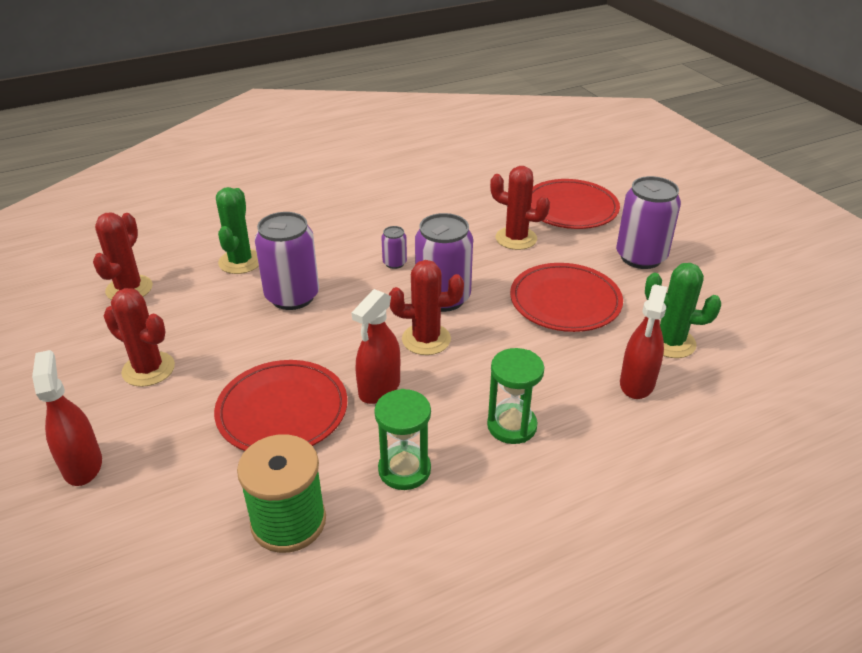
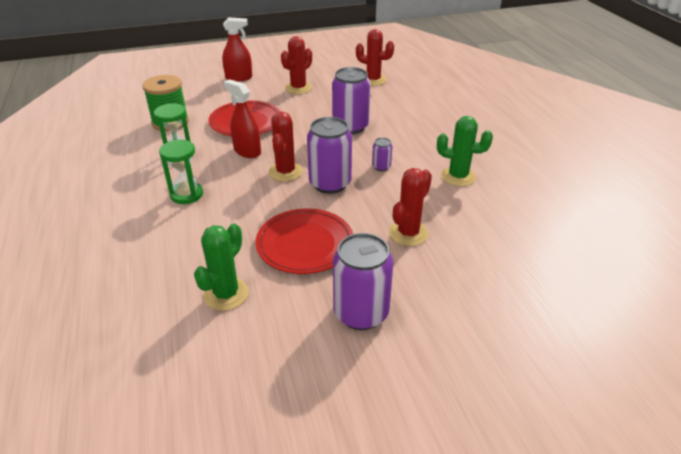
camera: 100 degrees right, 0 degrees up
green cactus [216,187,259,274] -> green cactus moved to [437,116,493,186]
red plate [531,179,620,229] -> none
red spray bottle [620,284,667,399] -> none

